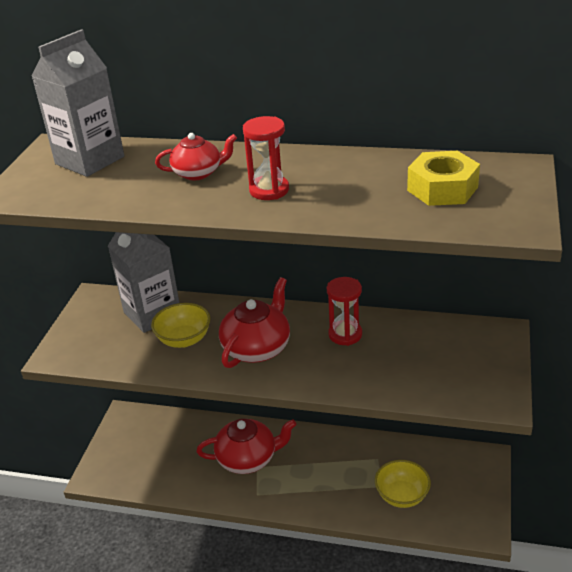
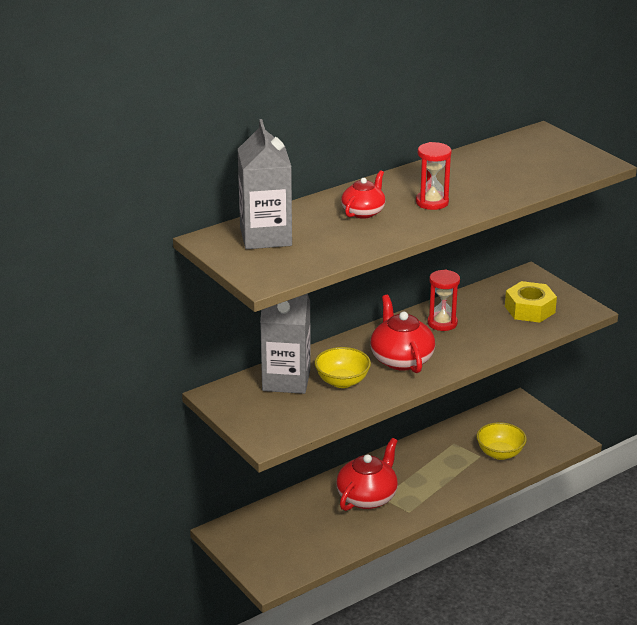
camera: 50 degrees left, 5 degrees down
yellow nut [407,151,480,206] -> yellow nut moved to [505,281,557,323]

